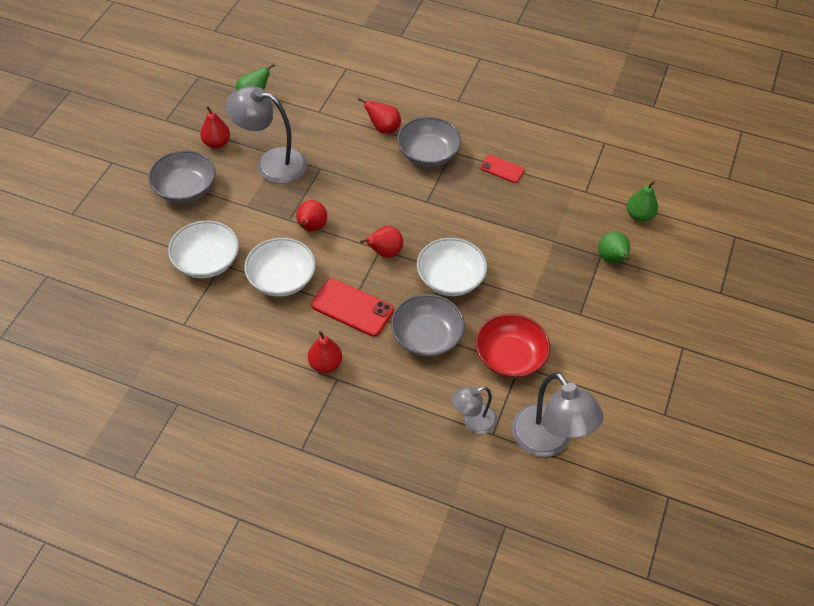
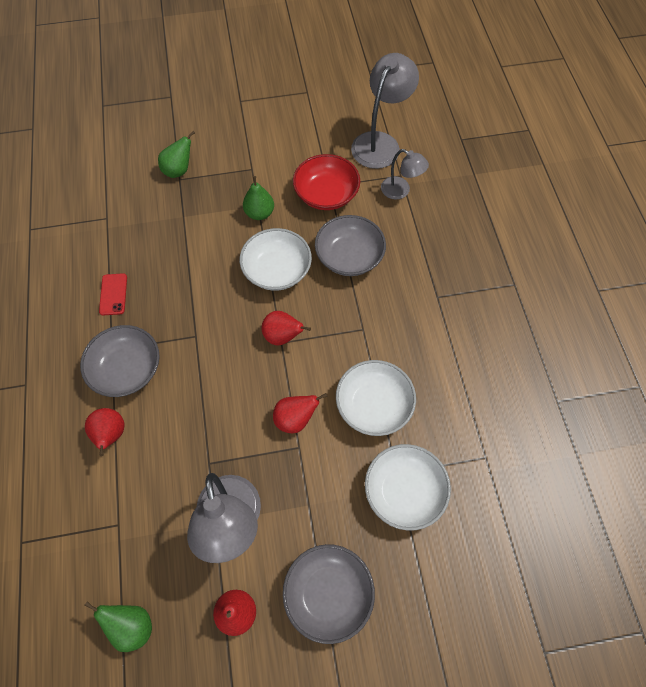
camera: 120 degrees left, 10 degrees up
red pear [308,331,342,373] -> none
red phone [311,278,394,337] -> none
green pear [627,181,658,222] -> green pear moved to [243,176,274,220]

